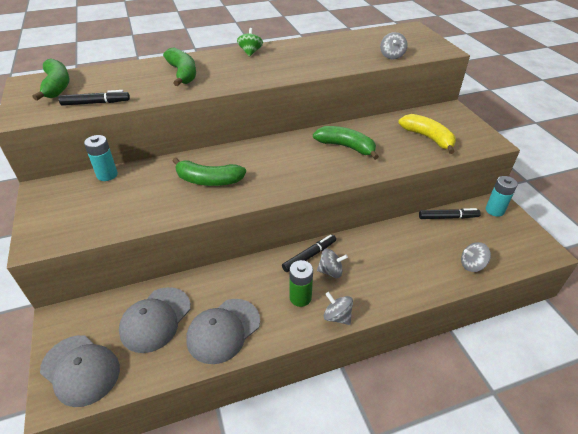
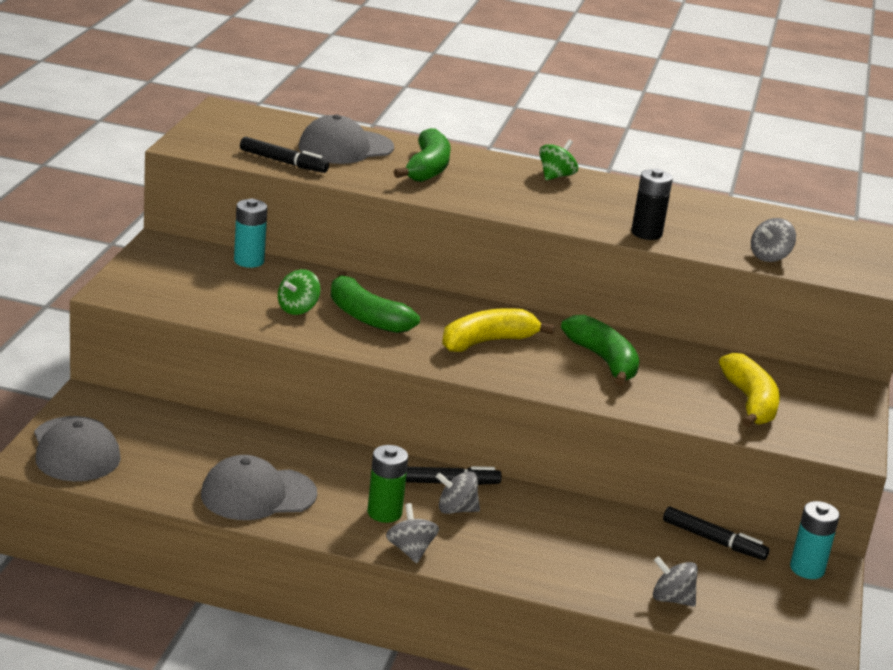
camera: 30 degrees right, 15 degrees down
green banana [33,58,70,101] -> none
grey cap [119,287,191,353] -> grey cap moved to [299,115,394,164]
grey spinning top [317,249,348,278] -> grey spinning top turned 150 degrees clockwise [436,471,480,514]
none -> green spinning top [278,269,321,315]
none -> yellow banana [442,308,555,352]
none -> black battery [631,169,673,240]

